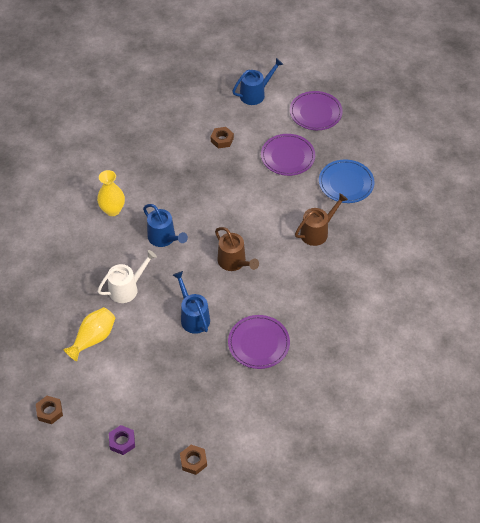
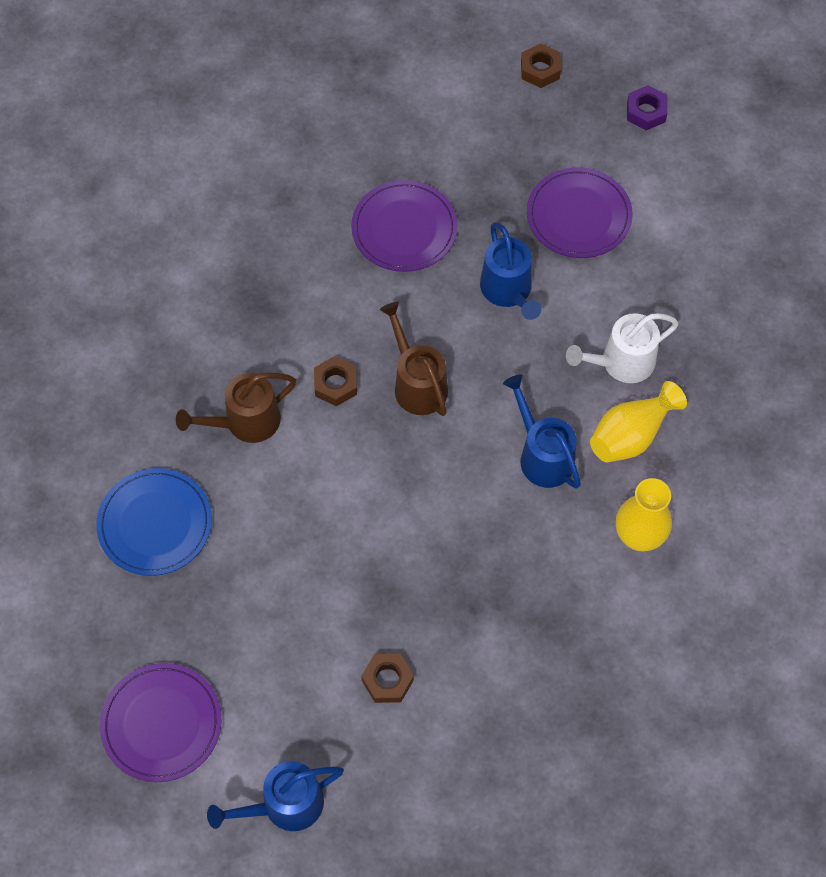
camera: 170 degrees left, 10 degrees up
brown nut [36,396,63,424] -> brown nut moved to [314,356,357,406]
yellow vase [63,307,115,362] -> yellow vase moved to [590,381,687,462]
purple plate [261,134,315,176] -> purple plate moved to [527,167,633,258]

